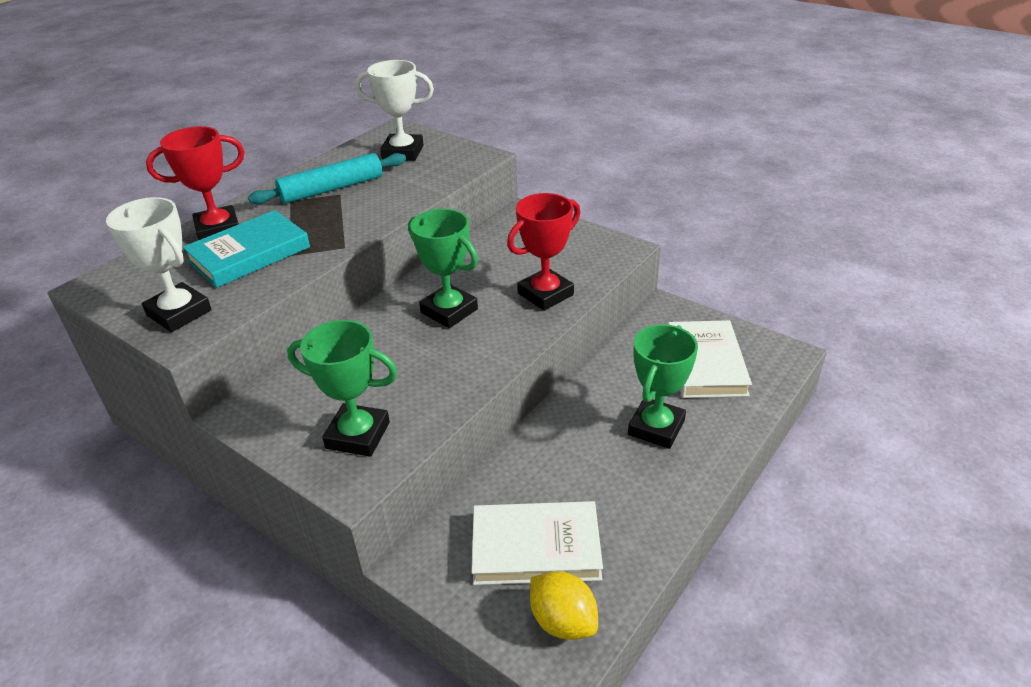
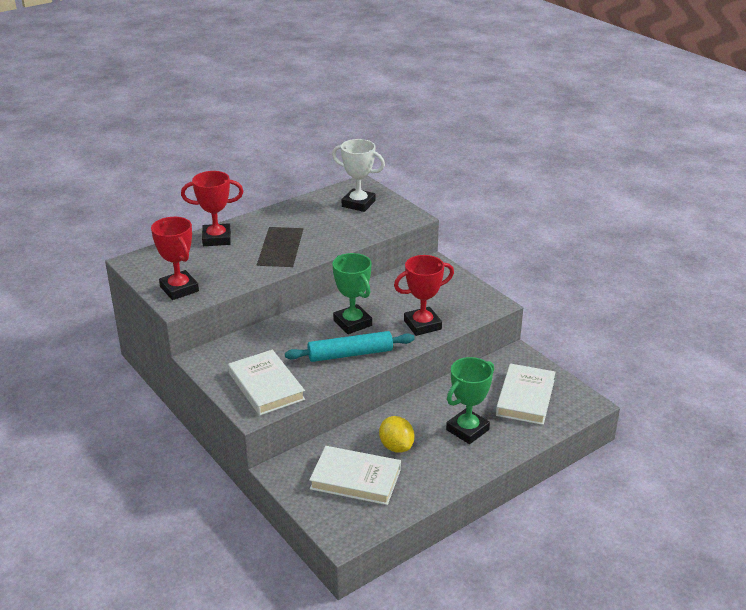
camera: 15 degrees right, 5 degrees down
white trophy [106,197,212,332] -> red trophy [151,217,199,300]
turquoise book [183,210,310,288] -> none
turquoise rolling pin [248,153,406,204] -> turquoise rolling pin moved to [285,331,415,362]
green trophy [287,320,397,457] -> white book [228,350,305,416]
yellow lemon [530,571,598,640] -> yellow lemon moved to [379,416,415,453]

